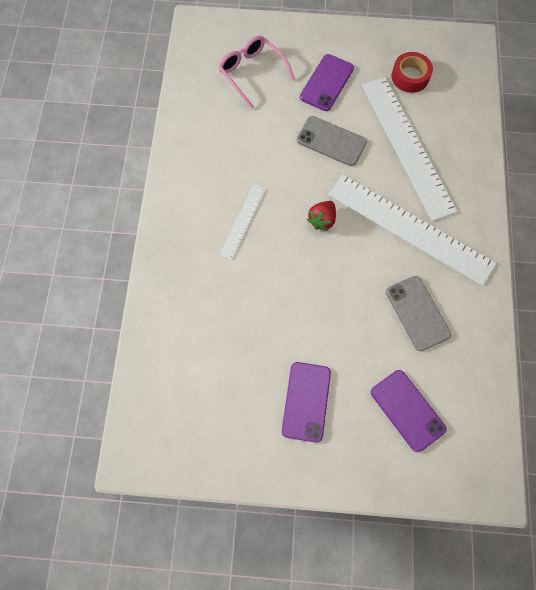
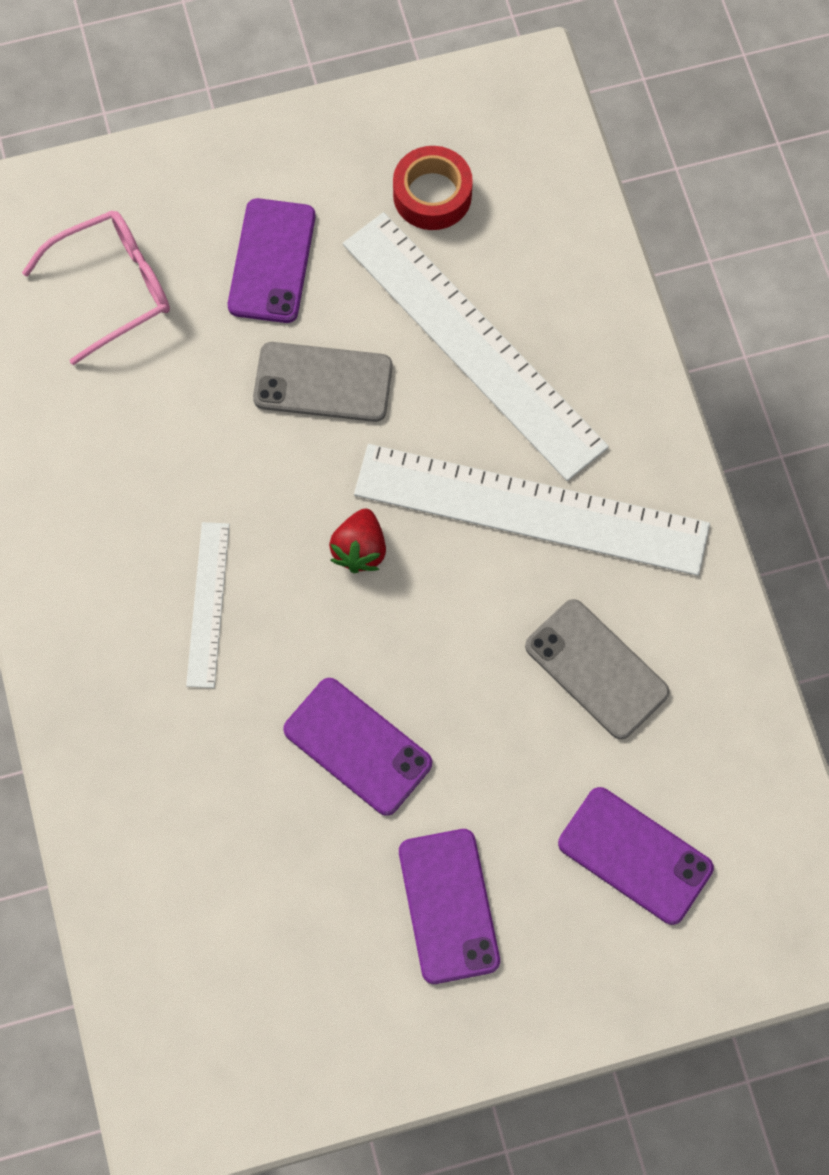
camera: 20 degrees left, 0 degrees up
pink glasses [218,35,295,109] -> pink glasses turned 120 degrees clockwise [22,210,170,365]
none -> purple phone [283,678,432,816]

